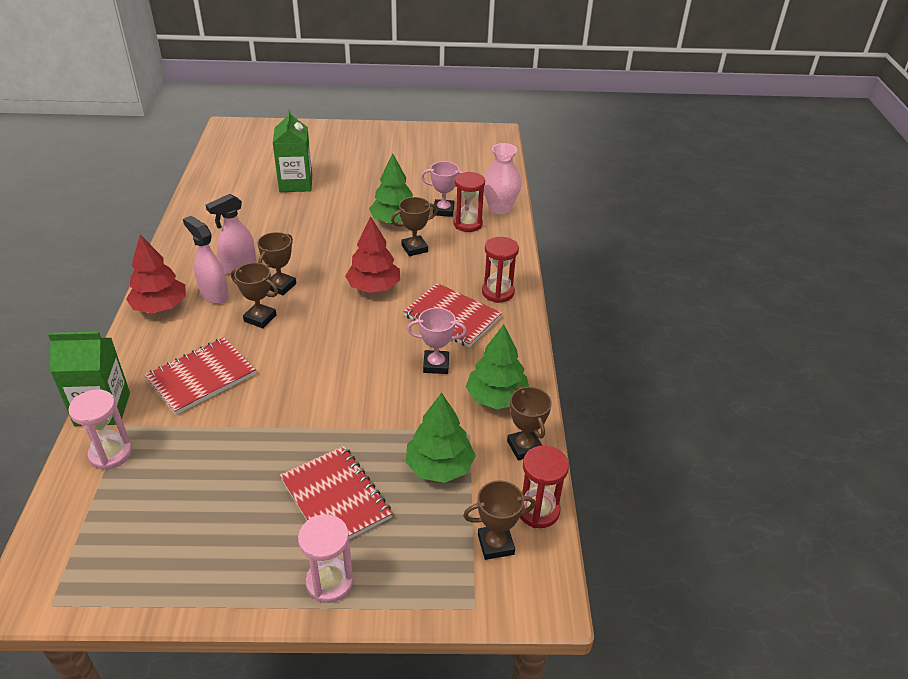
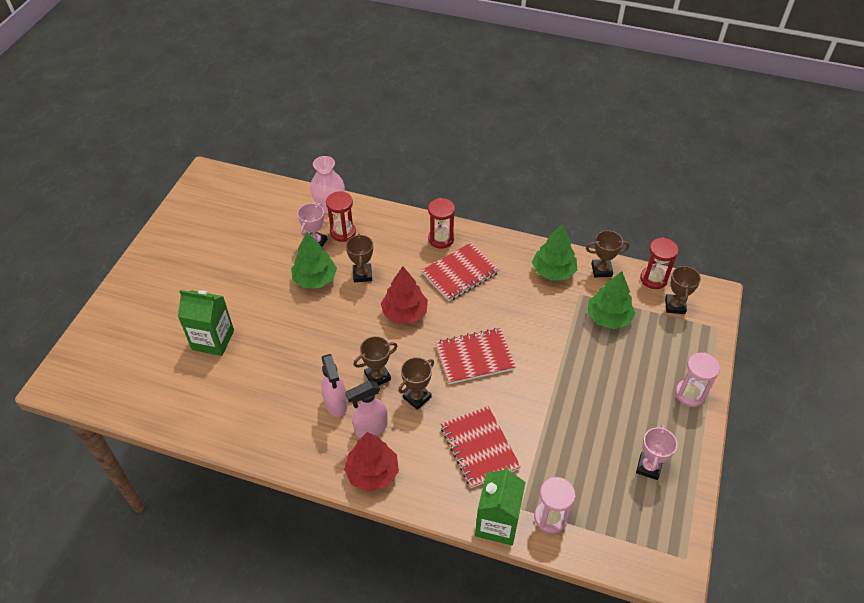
camera: 70 degrees left, 10 degrees up
brown trophy [257,232,296,295] -> brown trophy turned 75 degrees counterclockwise [354,336,397,386]
red notebook [280,446,392,539] -> red notebook moved to [435,328,516,384]
pink trophy [407,308,467,374] -> pink trophy moved to [636,425,677,480]

